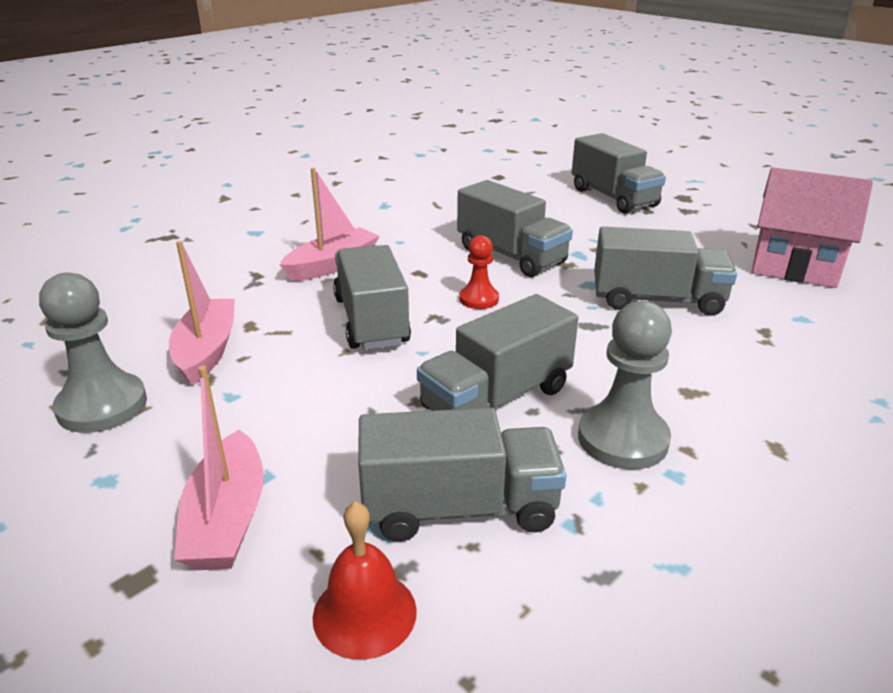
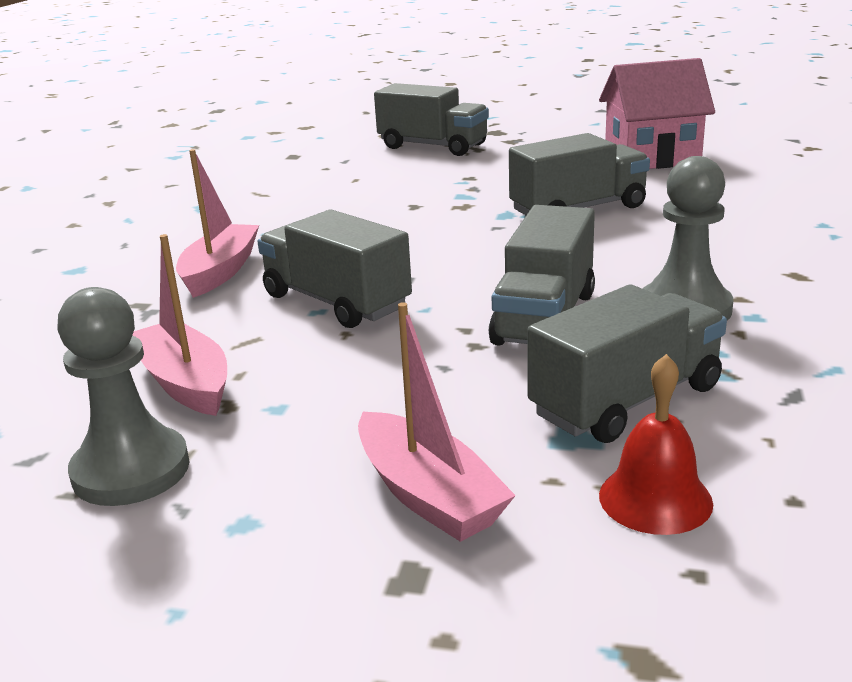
camera: 30 degrees left, 5 degrees down
grey truck [457,180,573,277] -> none
red pawn [459,235,499,309] -> none

